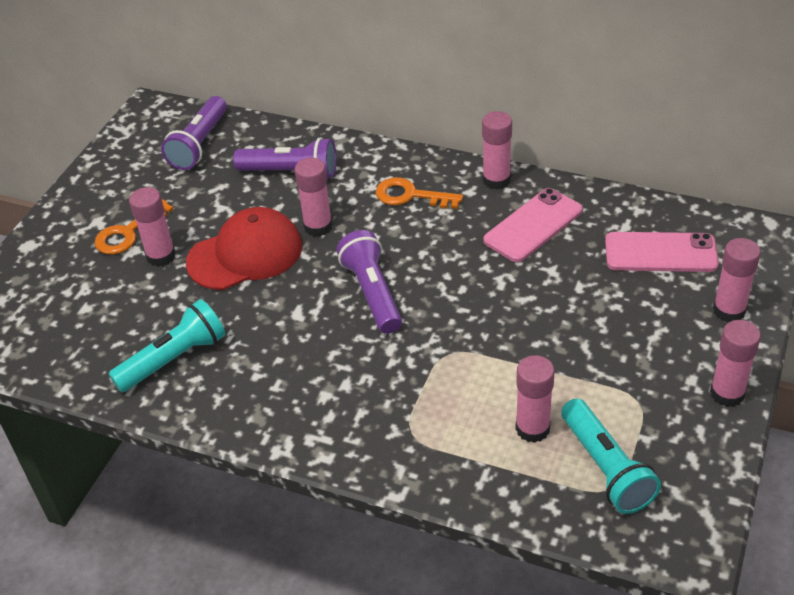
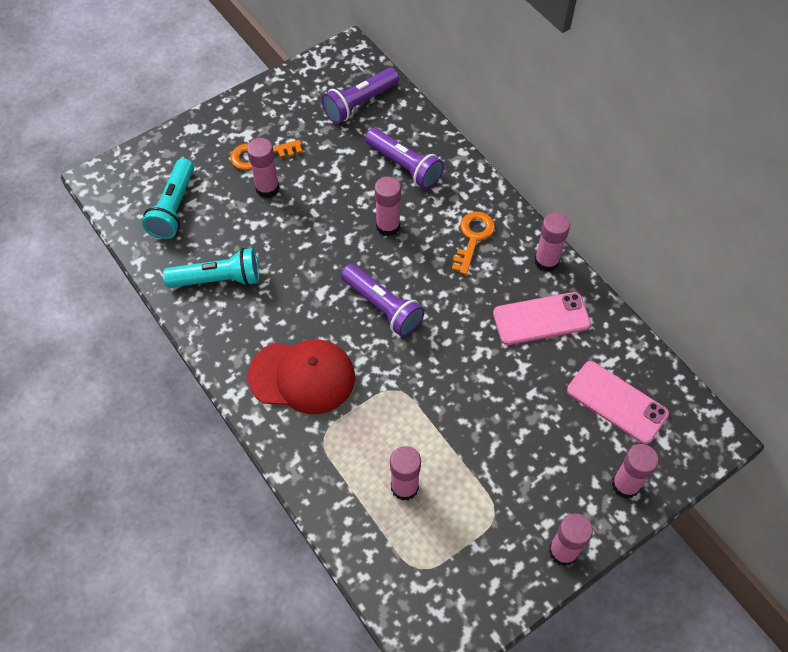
camera: 30 degrees right, 15 degrees up
red cap [186,207,302,290] -> red cap moved to [248,339,355,414]
purple flashlight [337,230,402,334] -> purple flashlight turned 120 degrees clockwise [341,264,425,337]
orange key [376,177,463,209] -> orange key turned 60 degrees clockwise [452,211,495,275]
turquoise flashlight [561,399,661,514] -> turquoise flashlight moved to [142,158,194,239]

